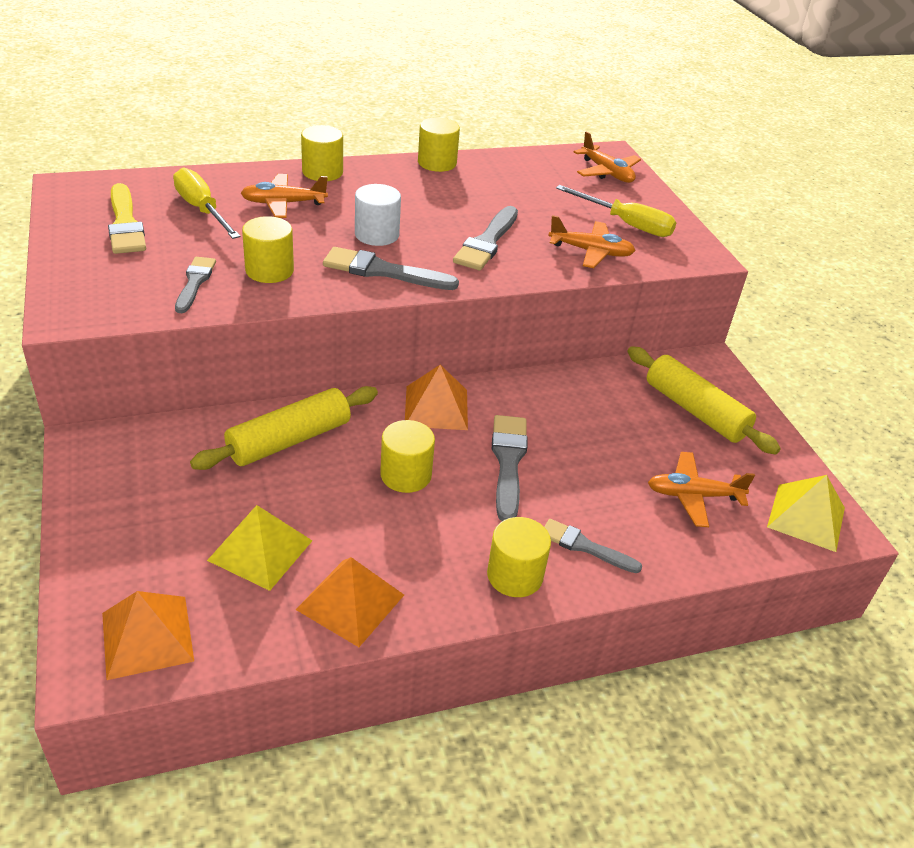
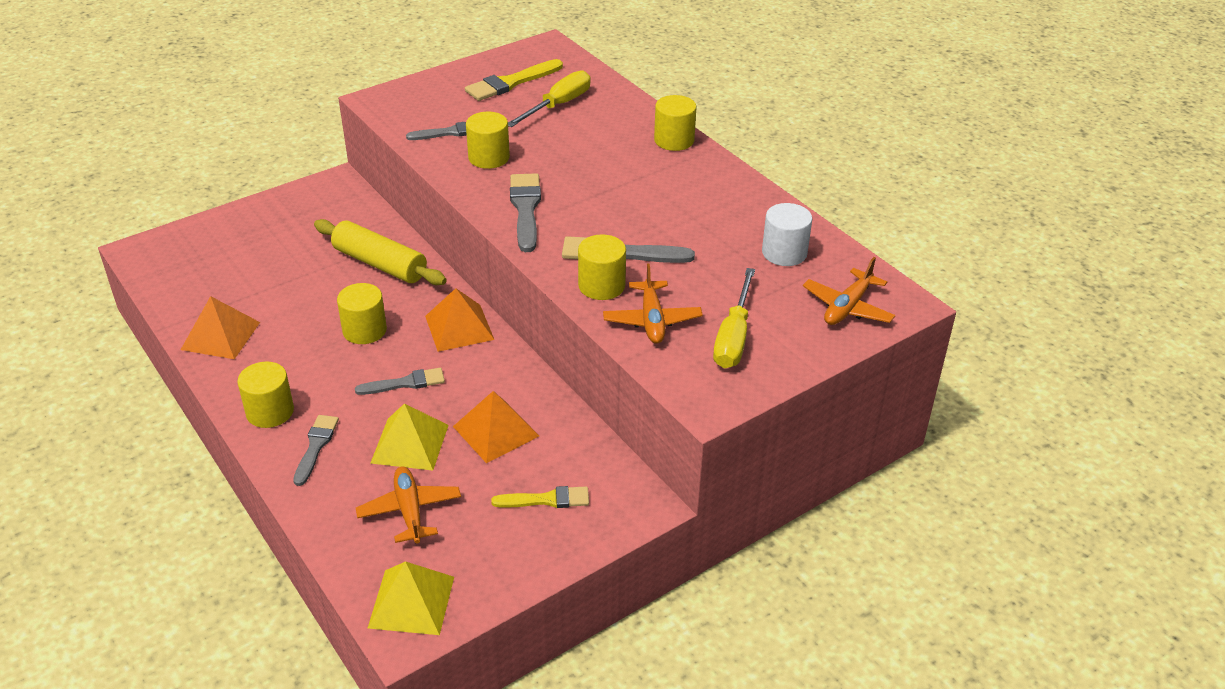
camera: 75 degrees right, 0 degrees up
orange pyramid [102,591,194,680] -> orange pyramid moved to [453,391,539,463]
yellow pyramid [207,505,312,591] -> yellow pyramid moved to [370,403,449,471]
orange plane [241,174,328,218] -> none
white cylinder [355,184,401,246] -> white cylinder moved to [762,203,812,266]
yellow cylinder [418,117,460,172] -> yellow cylinder moved to [578,234,626,300]
grey brush [492,415,528,521] -> grey brush [355,368,445,395], size x0.66
yellow rolling pin [627,346,781,455] -> yellow brush [491,486,589,508]

